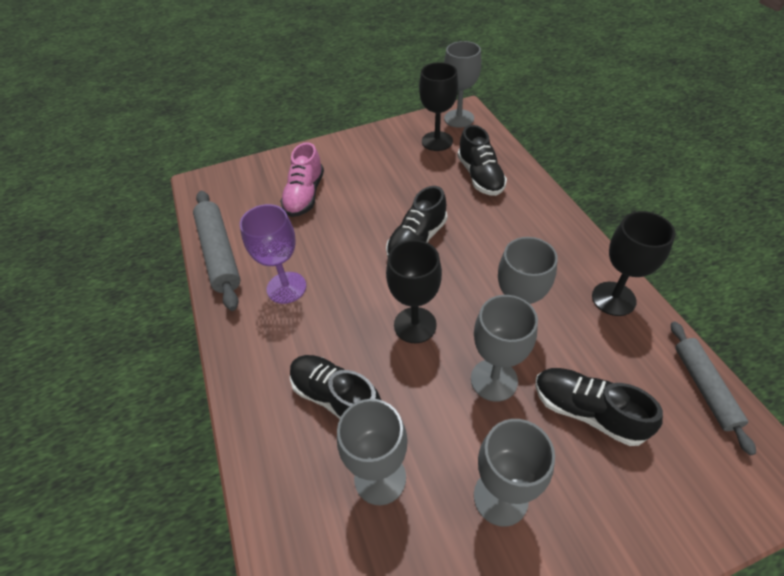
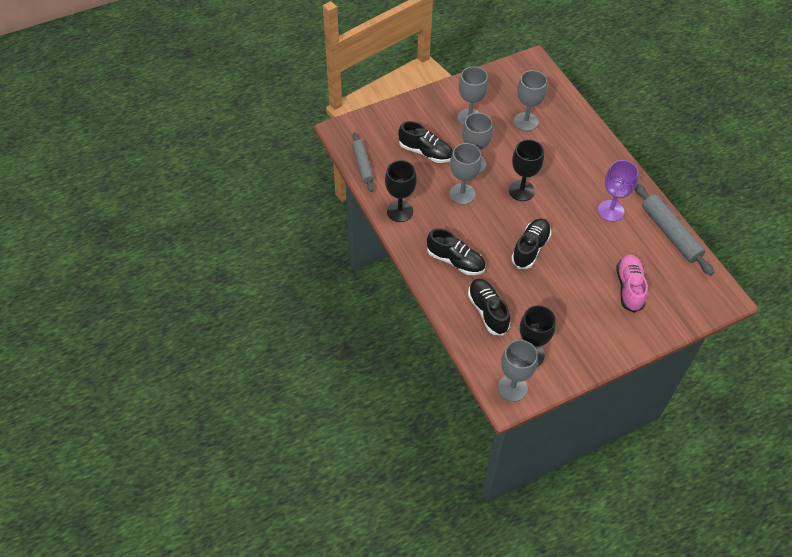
camera: 170 degrees right, 5 degrees up
black shoe [290,355,381,419] -> black shoe moved to [427,228,486,275]

